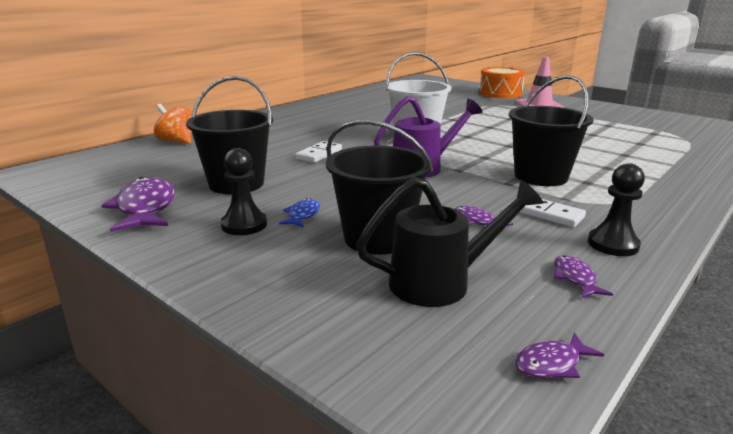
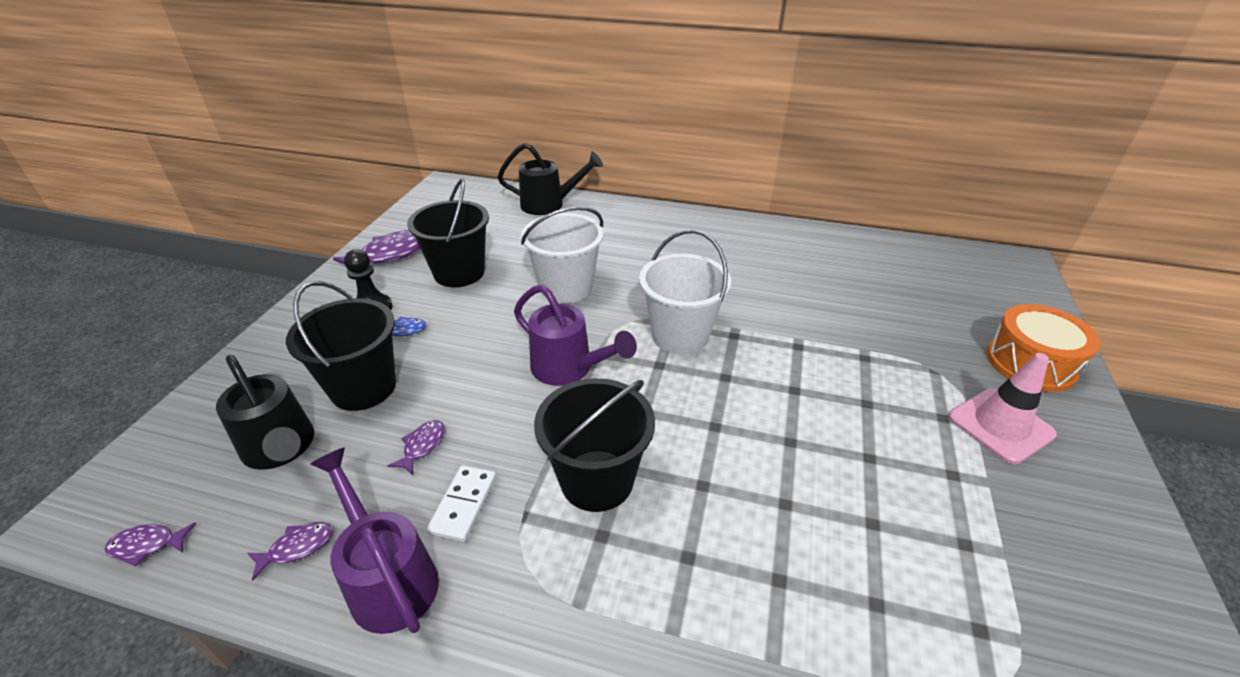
camera: 65 degrees right, 15 degrees up
orange spinning top [154,104,192,144] -> black watering can [498,143,603,215]
white domino [295,141,342,163] -> white bucket [521,206,604,303]
purple fish [515,332,604,378] -> purple fish turned 45 degrees counterclockwise [105,522,197,567]
black pawn [588,163,645,256] -> purple watering can [310,447,439,634]

